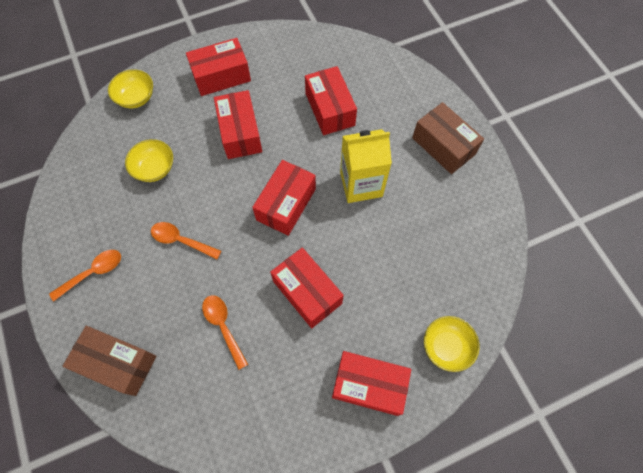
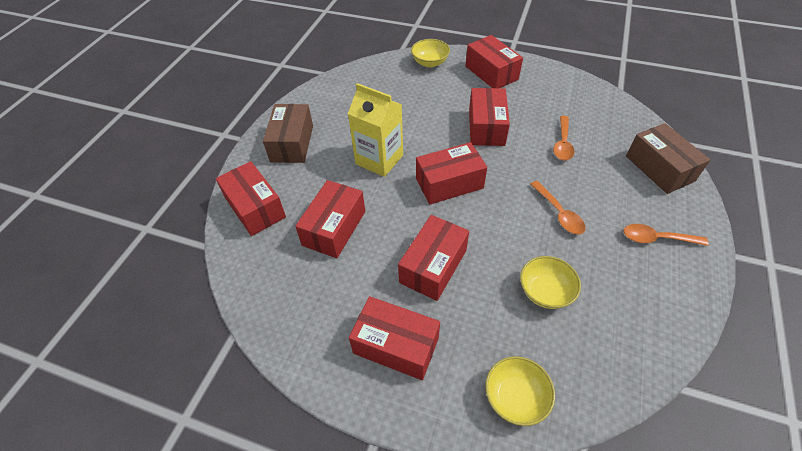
camera: 135 degrees left, 15 degrees down
none -> red box [216,161,286,236]

